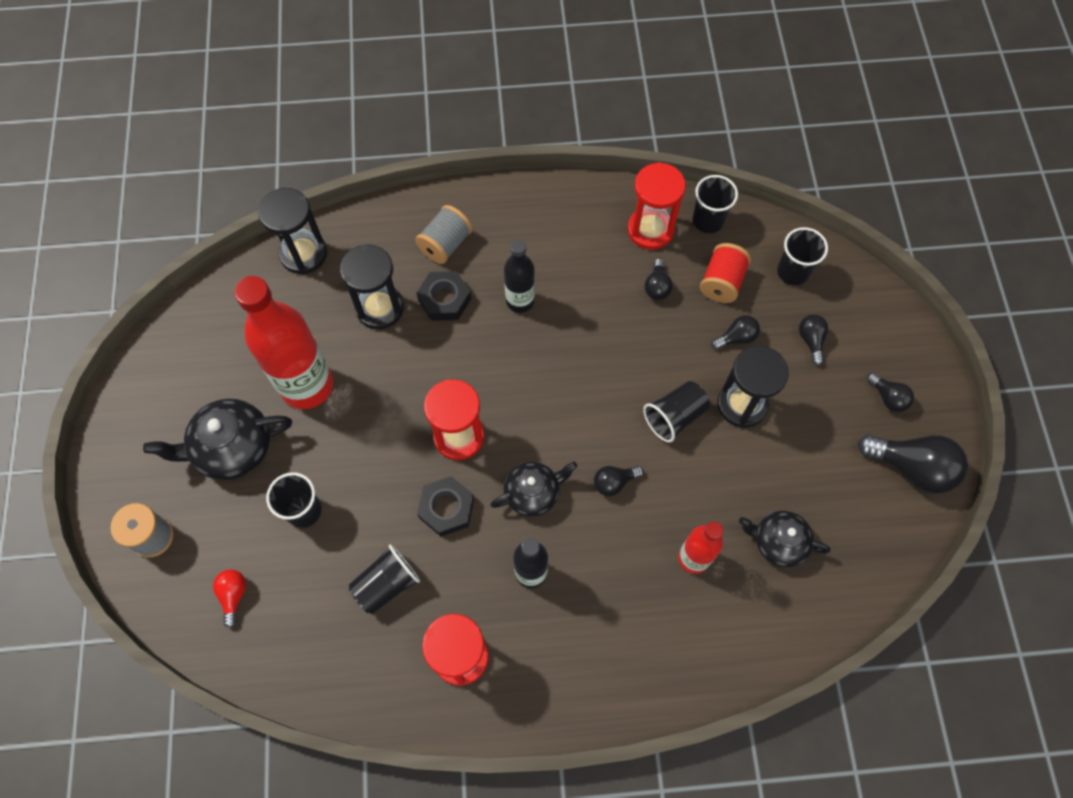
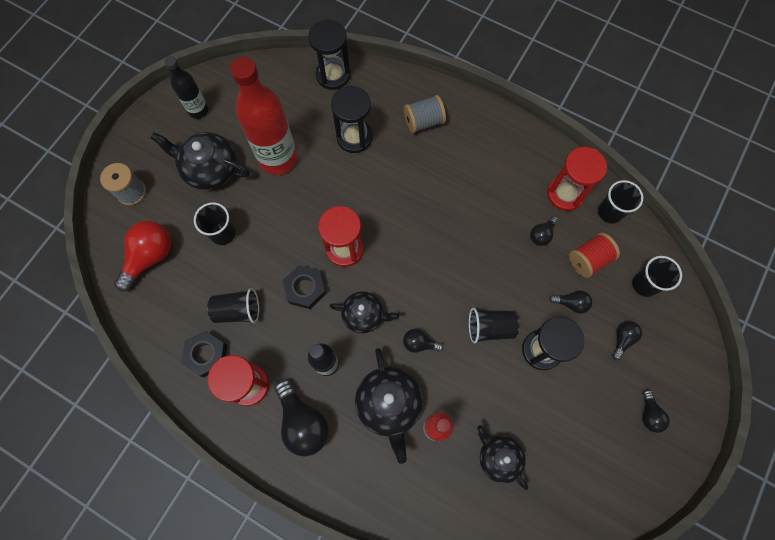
camera: 35 degrees right, 5 degrees up
red light bulb [213,569,246,628] -> red light bulb [114,221,171,292], size x1.90
black nut [416,271,471,321] -> black nut moved to [181,331,227,377]
black bottle [504,240,535,313] -> black bottle moved to [164,56,208,119]
black light bulb [858,434,968,494] -> black light bulb moved to [275,379,329,457]
none -> black teapot [355,348,423,464]

